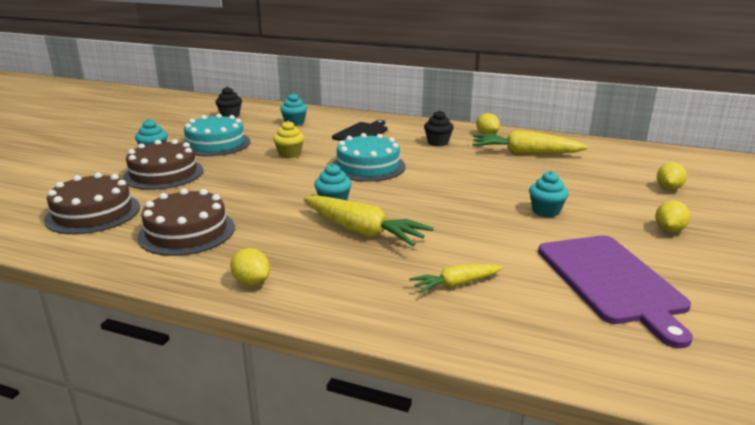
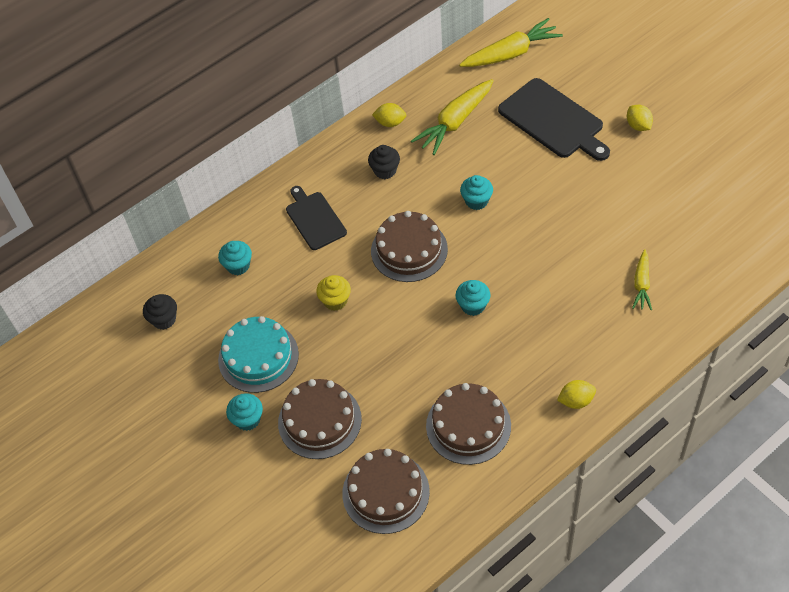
camera: 55 degrees left, 30 degrees up
yellow carrot [304,195,434,246] -> yellow carrot moved to [459,18,563,67]
turquoise cake [333,133,406,182] -> brown cake [371,211,448,282]
turquoise cupcake [529,171,569,217] -> turquoise cupcake moved to [460,175,493,210]
purple cutting board [538,235,693,348] -> none
yellow lemon [657,162,687,190] -> none
none -> black cutting board [498,78,610,161]

